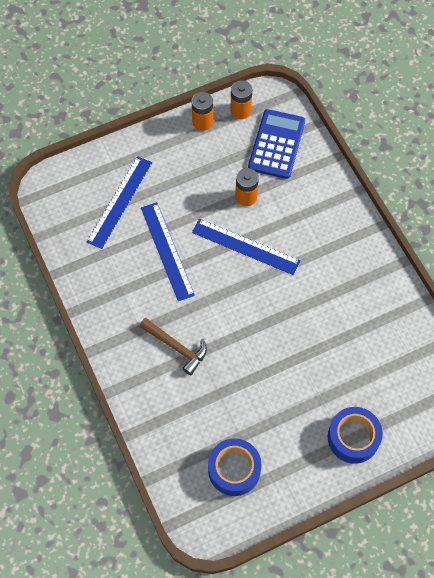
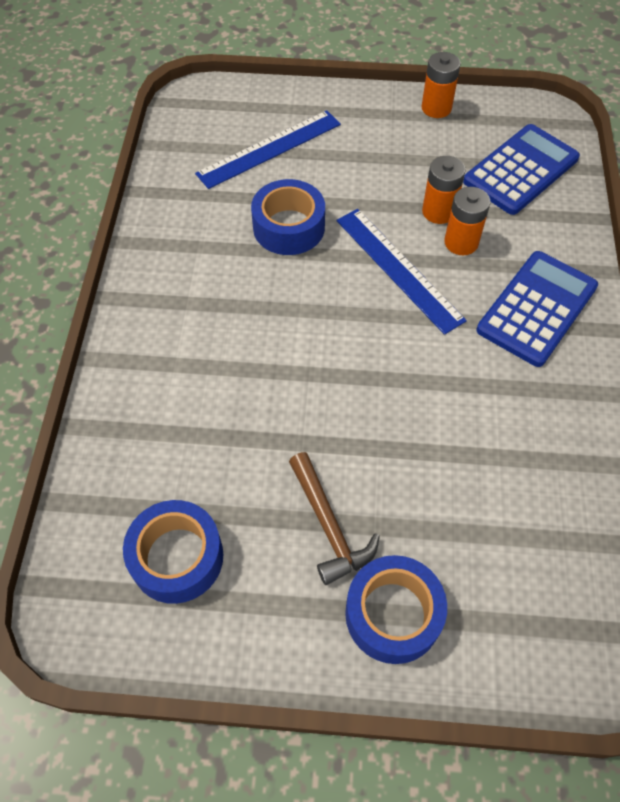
camera: 30 degrees right, 5 degrees down
brown hammer [139,318,207,375] -> brown hammer moved to [289,452,380,585]
blue ruler [141,202,195,301] -> blue tape [251,179,325,255]
orange battery [230,80,252,119] -> orange battery moved to [444,187,490,255]
none -> blue calculator [476,251,598,367]

